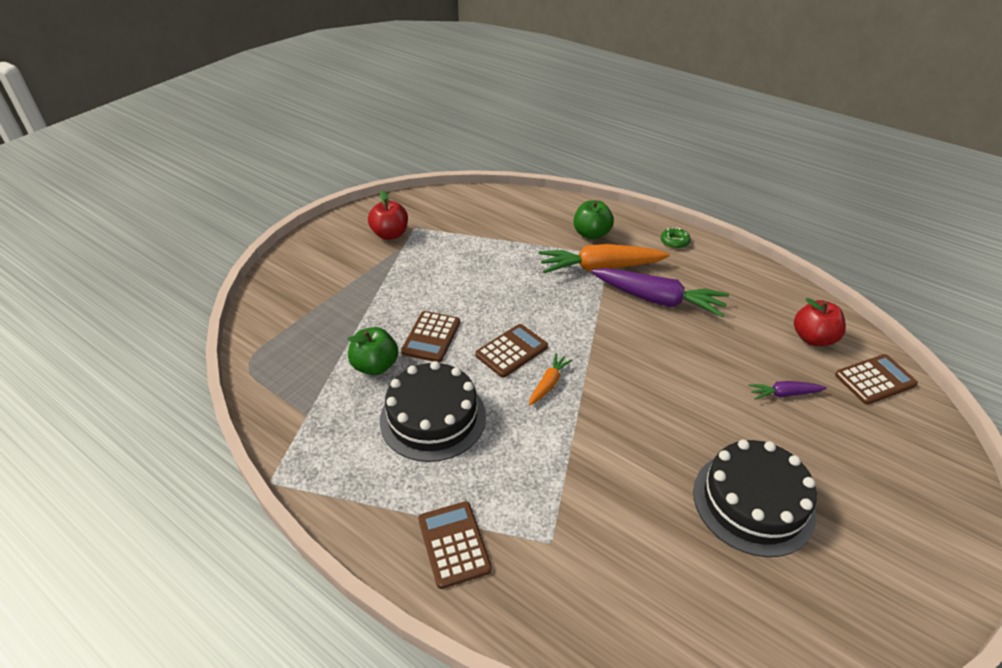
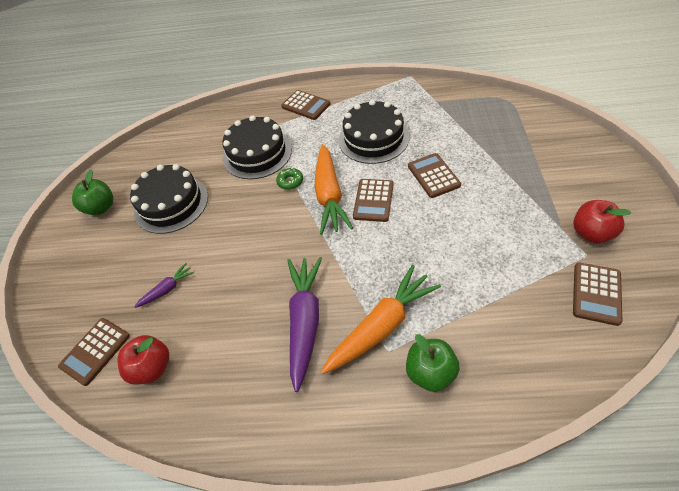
camera: 150 degrees right, 10 degrees up
green apple [347,327,398,375] -> green apple moved to [72,170,113,215]
orange carrot [529,353,573,406] -> orange carrot [315,144,353,235], size x2.05
purple carrot [591,268,729,318] -> purple carrot turned 105 degrees clockwise [287,257,322,392]
green donut [661,227,691,249] -> green donut moved to [276,168,303,190]
none -> black cake [222,115,292,179]
none -> brown calculator [573,262,622,326]

